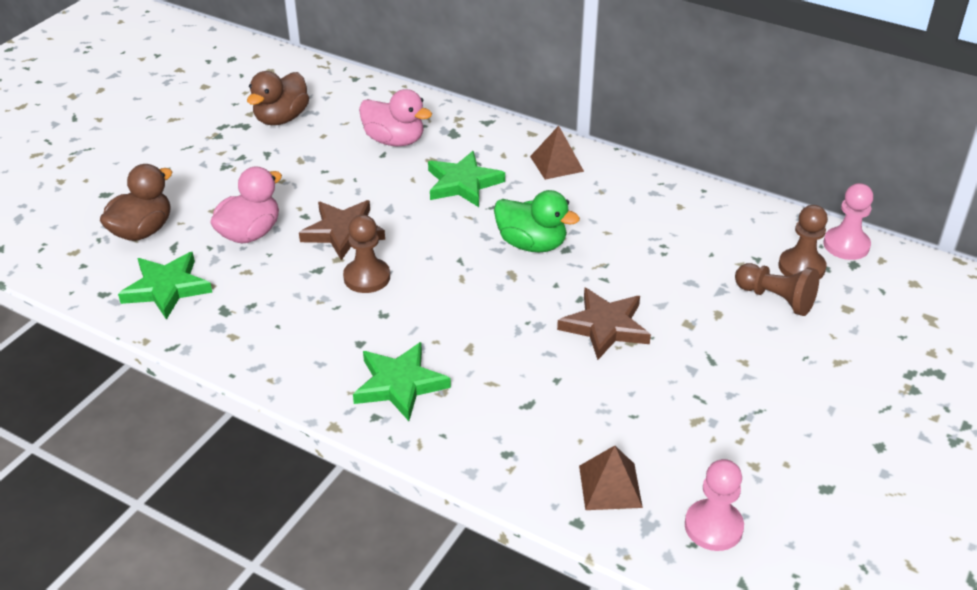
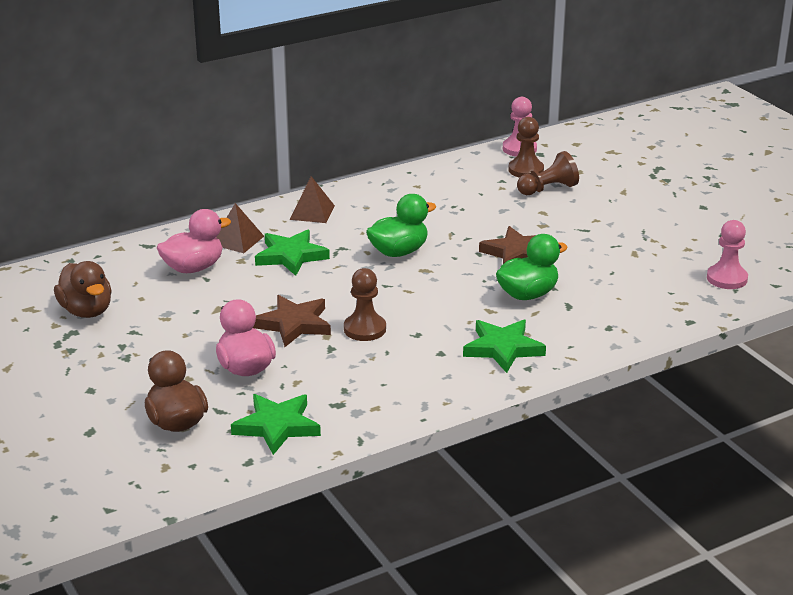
camera: 60 degrees left, 10 degrees down
brown pyramid [579,445,643,510] -> brown pyramid moved to [216,203,264,253]
none -> green duck [496,234,568,300]

